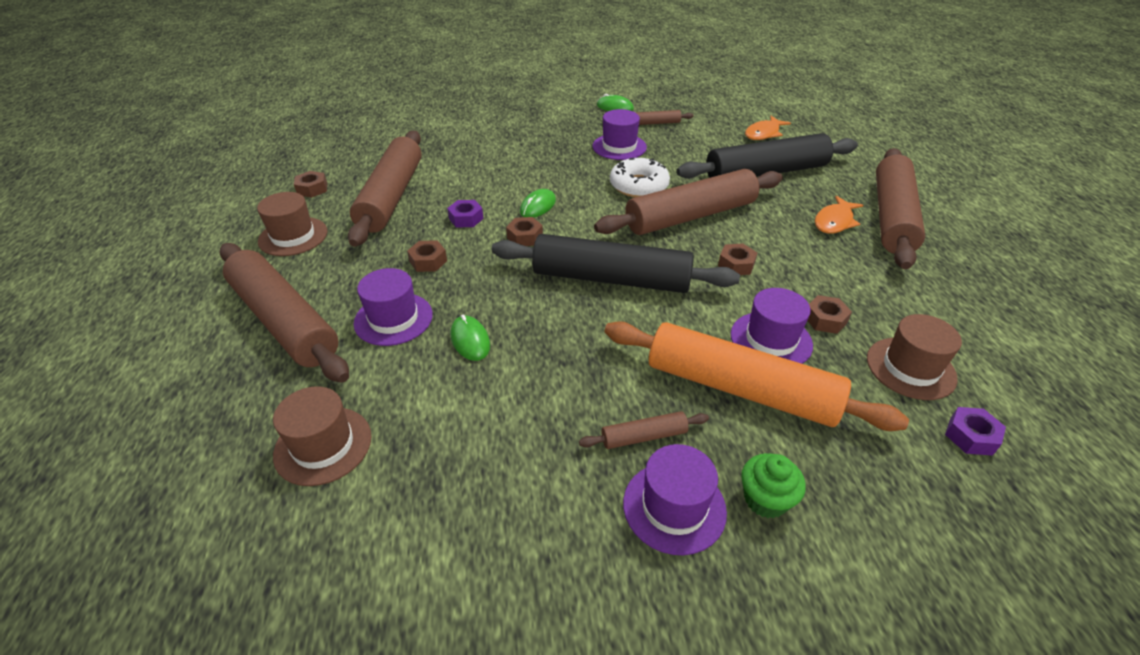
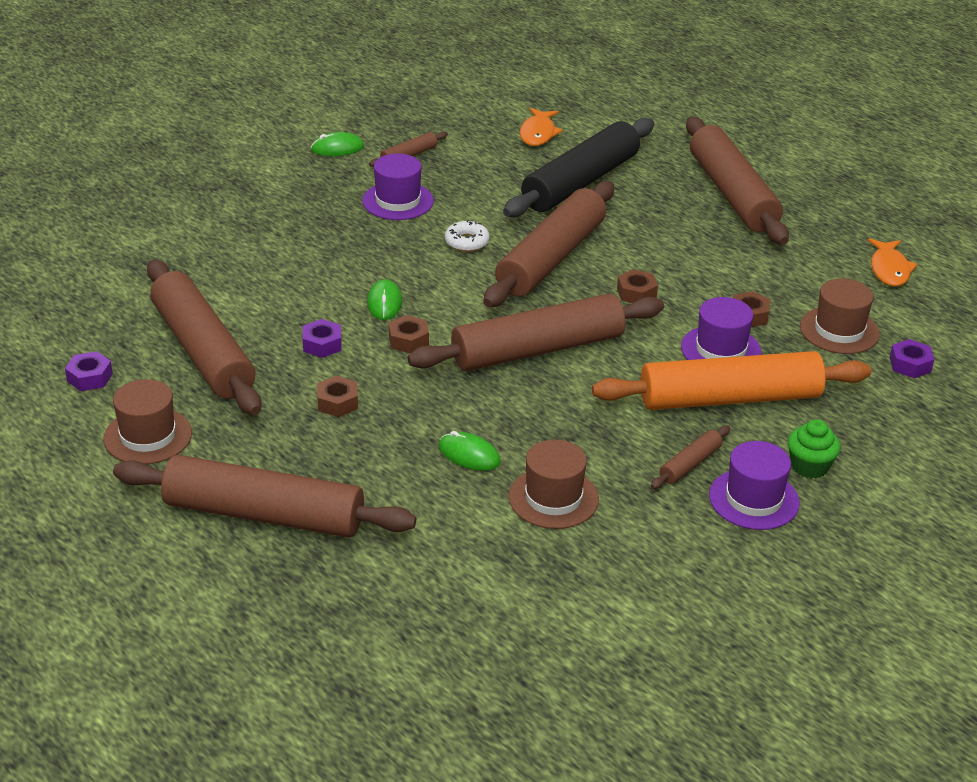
camera: 35 degrees left, 5 degrees down
brown hat [273,386,372,486] -> brown hat moved to [509,440,599,529]
brown nut [294,171,327,198] -> purple nut [65,351,113,391]
purple hat [354,268,433,346] -> none
black rolling pin [492,234,740,293] -> brown rolling pin [407,293,664,371]
white donut [610,158,670,197] -> white donut [445,220,490,252], size x0.61
orange fish [815,196,863,234] -> orange fish moved to [868,238,917,287]

